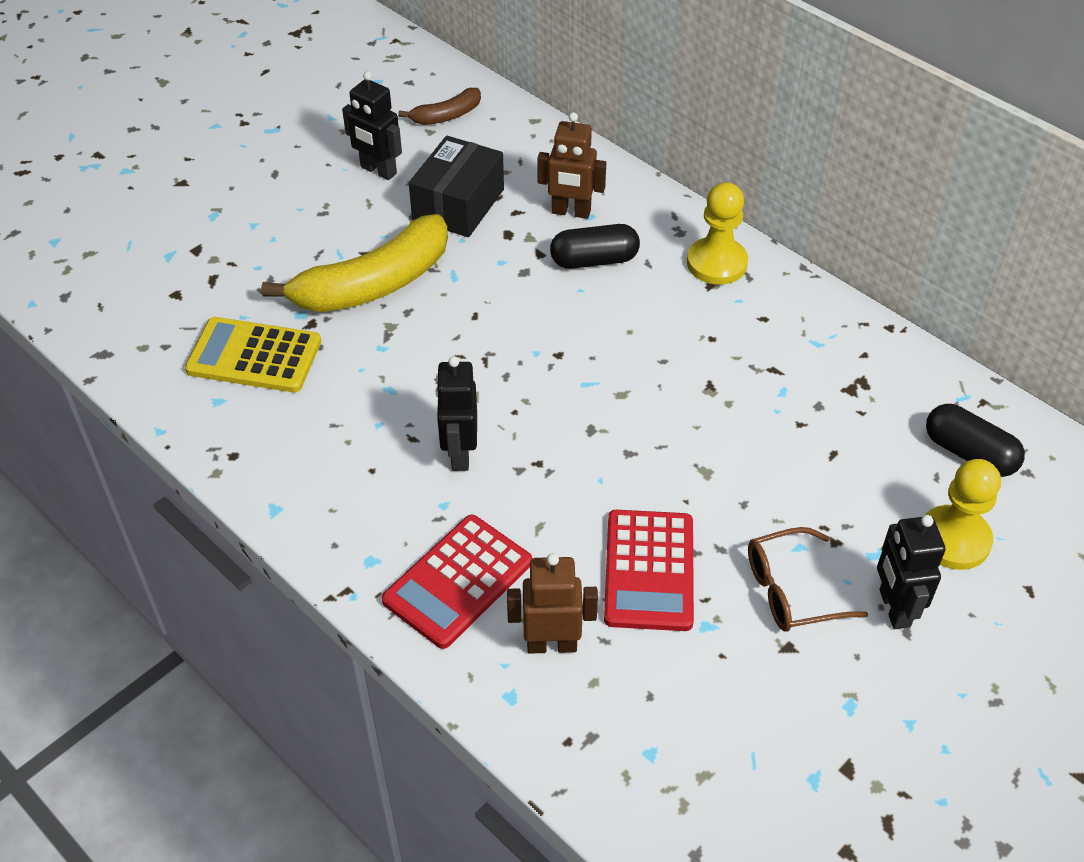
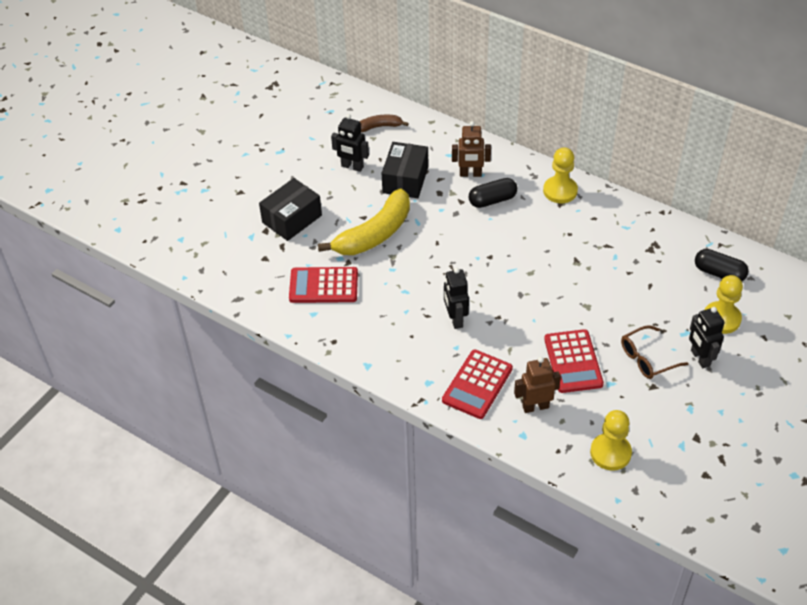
camera: 10 degrees left, 0 degrees up
yellow calculator [185,317,321,393] -> red calculator [289,267,358,303]
brown banana [398,88,481,125] -> brown banana turned 150 degrees counterclockwise [360,114,409,132]
none -> black box [259,178,322,241]
none -> yellow pawn [590,410,632,470]

